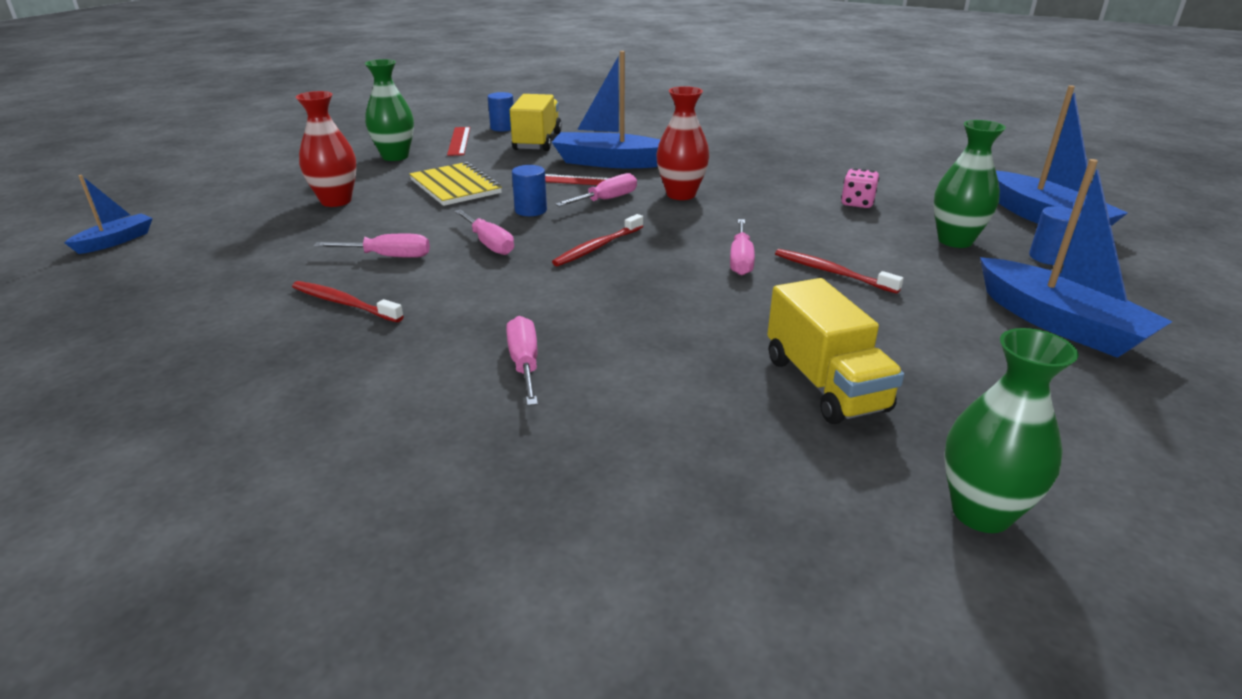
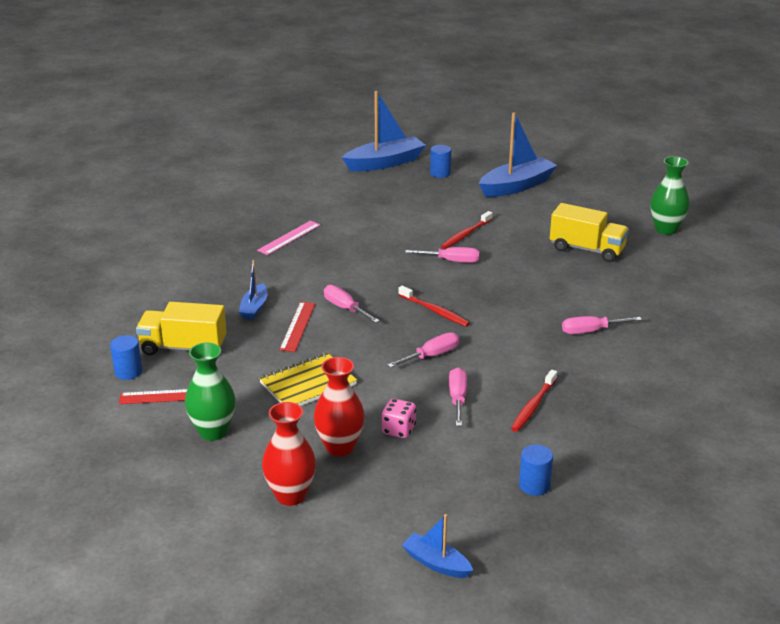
camera: 90 degrees left, 0 degrees up
blue cylinder [512,165,547,216] -> blue cylinder moved to [519,444,553,496]
blue boat [552,51,660,168] -> blue boat [239,260,268,319], size x0.53
red vase [656,86,709,200] -> red vase moved to [262,402,316,506]
yellow truck [767,278,904,424] -> yellow truck turned 45 degrees clockwise [550,203,629,262]
pink dice [841,168,879,208] -> pink dice moved to [382,398,416,438]
green vase [934,120,1006,248] -> none
none -> pink ruler [257,221,320,255]

